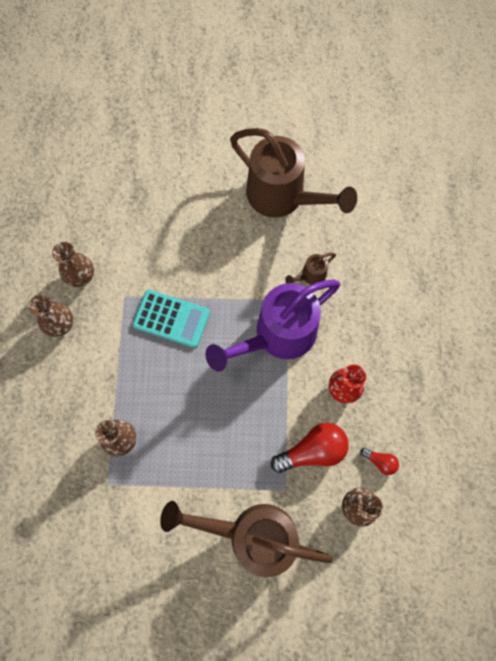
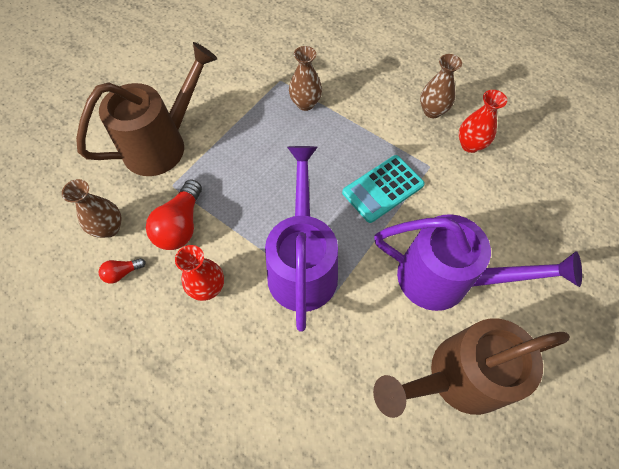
camera: 125 degrees right, 10 degrees down
brown vase [52,242,94,287] -> red vase [459,90,507,153]
brown watering can [285,253,336,285] -> none
none -> purple watering can [374,214,582,311]

